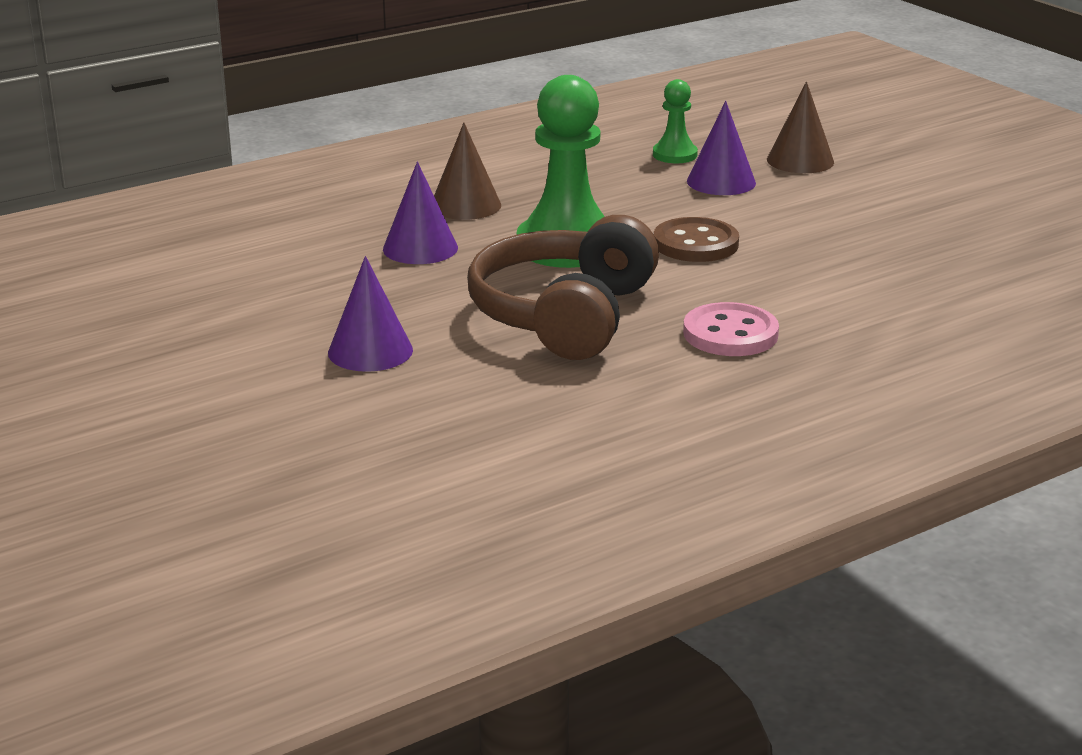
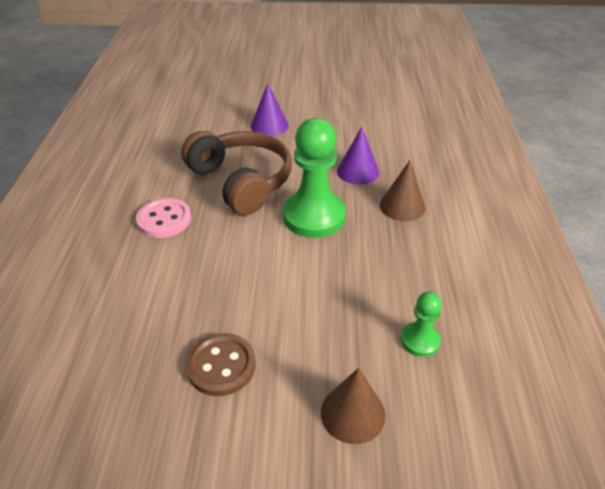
camera: 125 degrees right, 15 degrees up
brown button [654,217,739,262] -> brown button moved to [186,333,256,396]
purple cone [687,101,756,195] -> none

